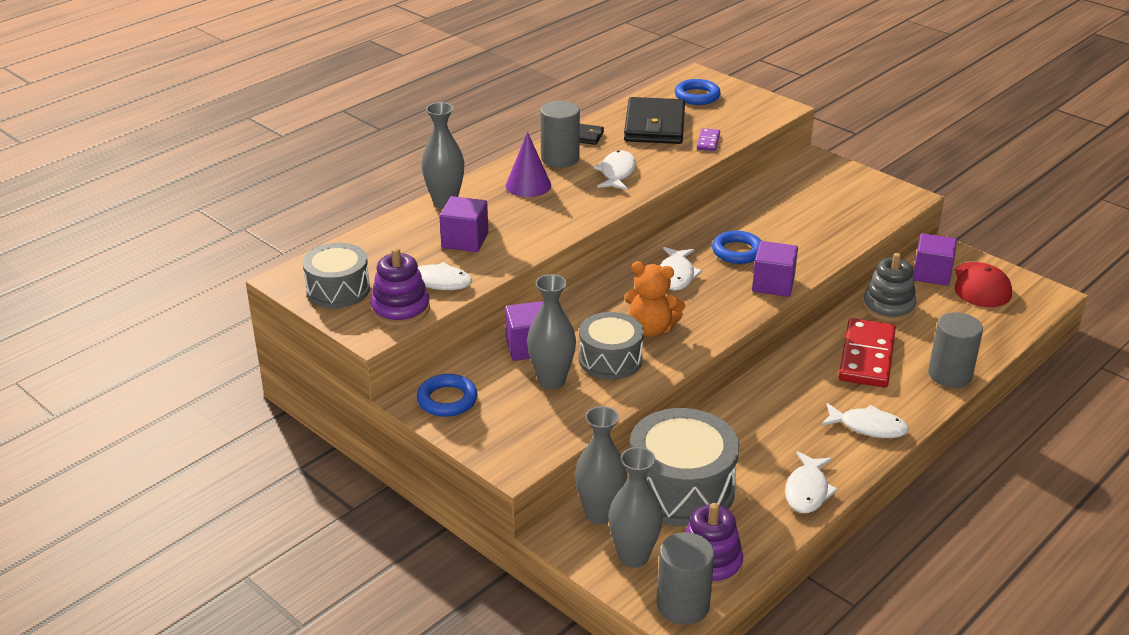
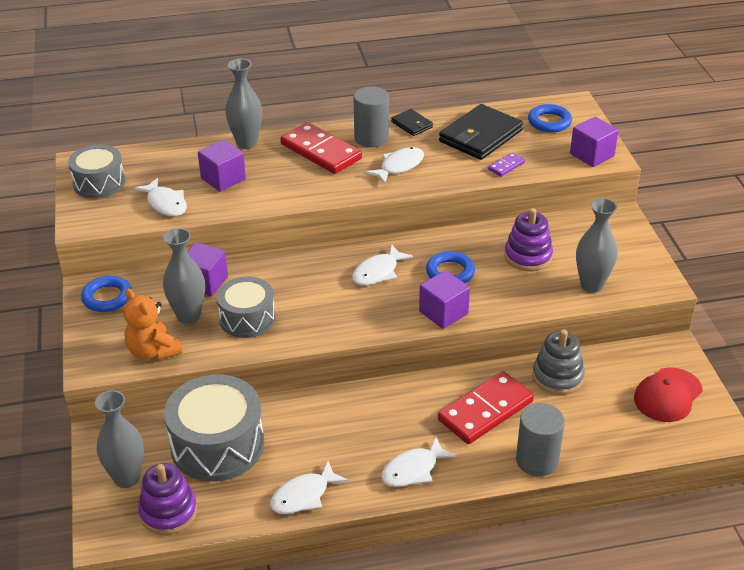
camera: 35 degrees right, 5 degrees up
purple stacking toy [370,248,430,326] -> purple stacking toy moved to [504,208,553,271]
purple cone [506,132,551,197] -> red domino [280,122,362,174]
grey vase [575,406,627,524] -> grey vase moved to [576,198,618,293]
orange teddy bear [624,261,685,337] -> orange teddy bear moved to [123,288,182,360]
grey cylinder [657,532,714,625] -> none
white fish [821,403,909,438] -> white fish turned 90 degrees clockwise [381,437,457,487]
purple cube [913,233,957,286] -> purple cube moved to [570,117,618,167]

